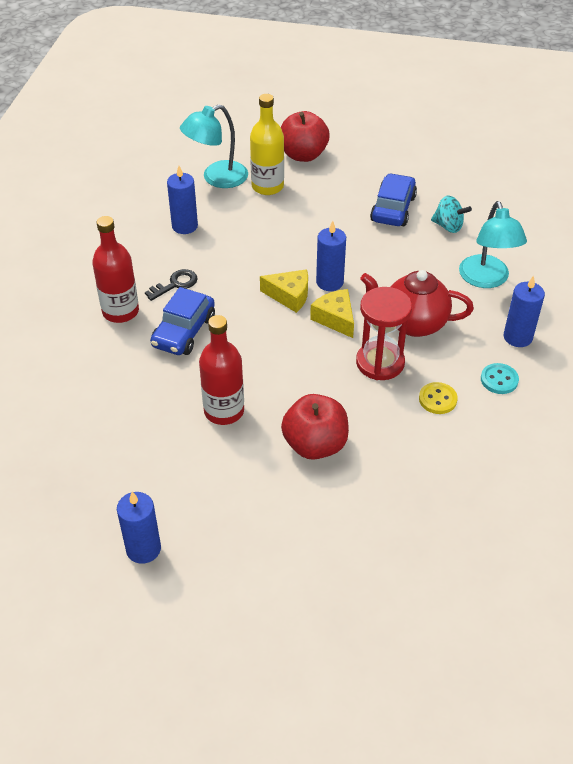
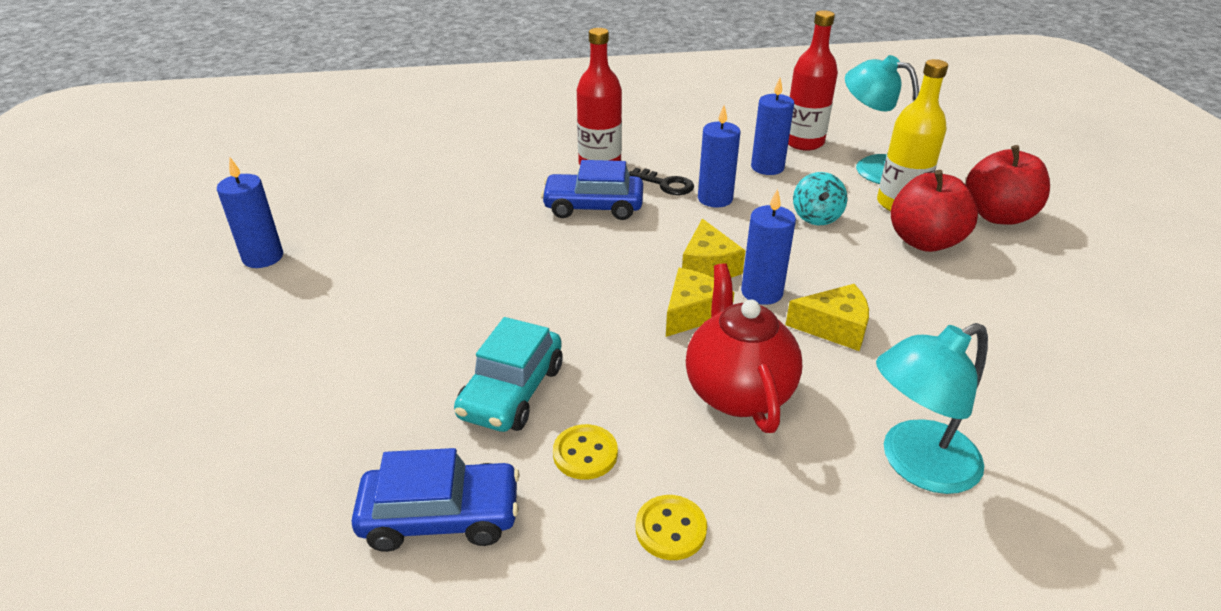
camera: 70 degrees right, 10 degrees down
red bottle [199,315,244,425] -> red bottle moved to [788,10,838,151]
red apple [281,394,349,460] -> red apple moved to [891,170,978,252]
red hourglass [356,287,412,380] -> none
blue car [370,173,417,226] -> blue car moved to [351,448,520,552]
turquoise spinning top [431,196,472,233] -> turquoise spinning top moved to [793,172,847,225]
turquoise button [481,363,519,394] -> yellow button [636,495,707,560]
blue candle [504,276,545,347] -> blue candle moved to [698,105,740,208]
none -> turquoise car [454,317,563,432]
none -> yellow cheese [785,284,869,351]

